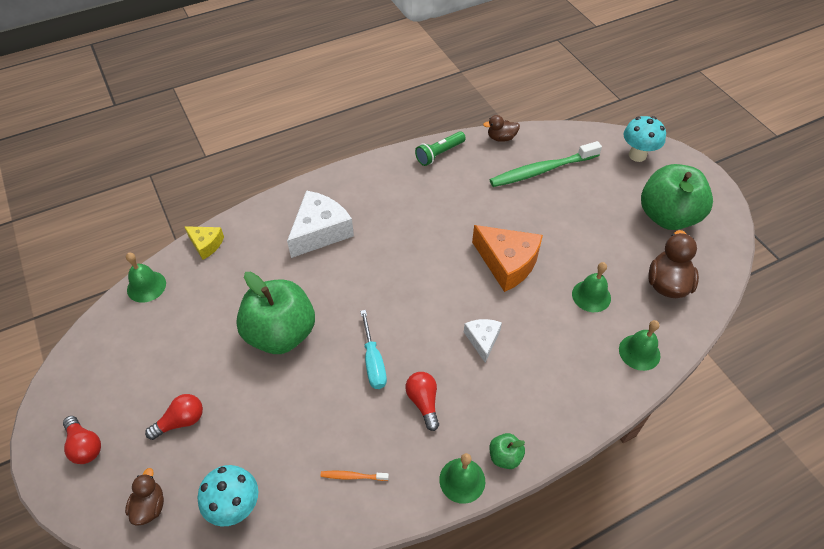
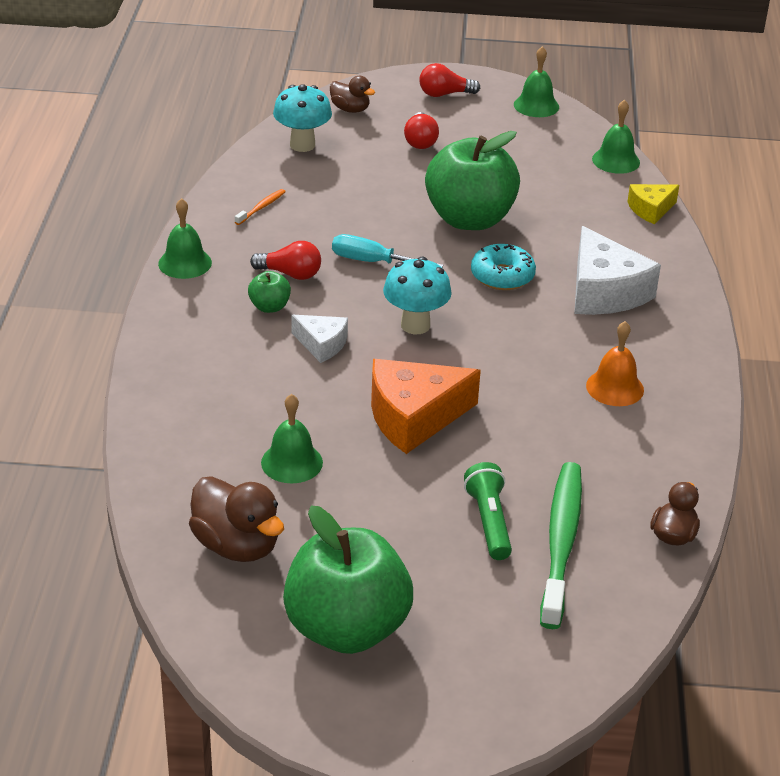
camera: 120 degrees right, 15 degrees down
green flashlight [415,131,466,166] -> green flashlight moved to [464,462,512,560]
green apple [490,433,525,469] -> green apple moved to [248,271,291,313]
green bell [619,320,660,371] -> green bell moved to [514,46,559,117]
turquoise mushroom [623,116,666,162] -> turquoise mushroom moved to [383,257,452,334]
none -> turquoise donut [471,244,536,290]
none -> orange bell [586,321,644,406]

